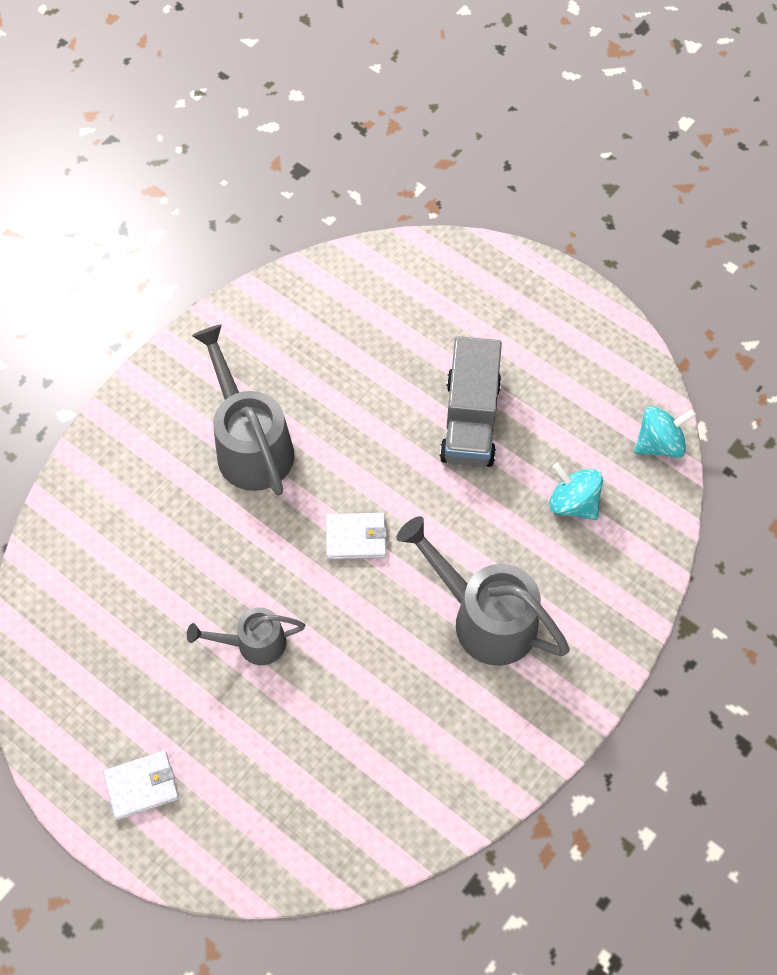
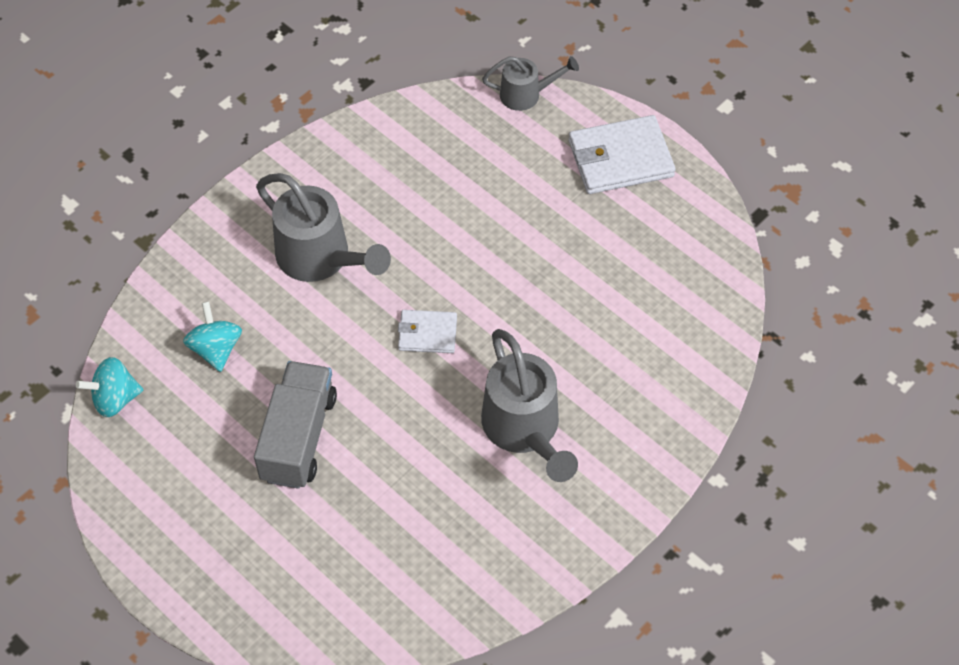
camera: 175 degrees left, 5 degrees down
white wallet [103,751,179,820] -> white wallet [568,115,676,194], size x1.74
grey watering can [187,607,305,665] -> grey watering can moved to [482,56,579,111]
turquoise spinning top [549,463,603,520] -> turquoise spinning top turned 150 degrees counterclockwise [183,302,242,372]

